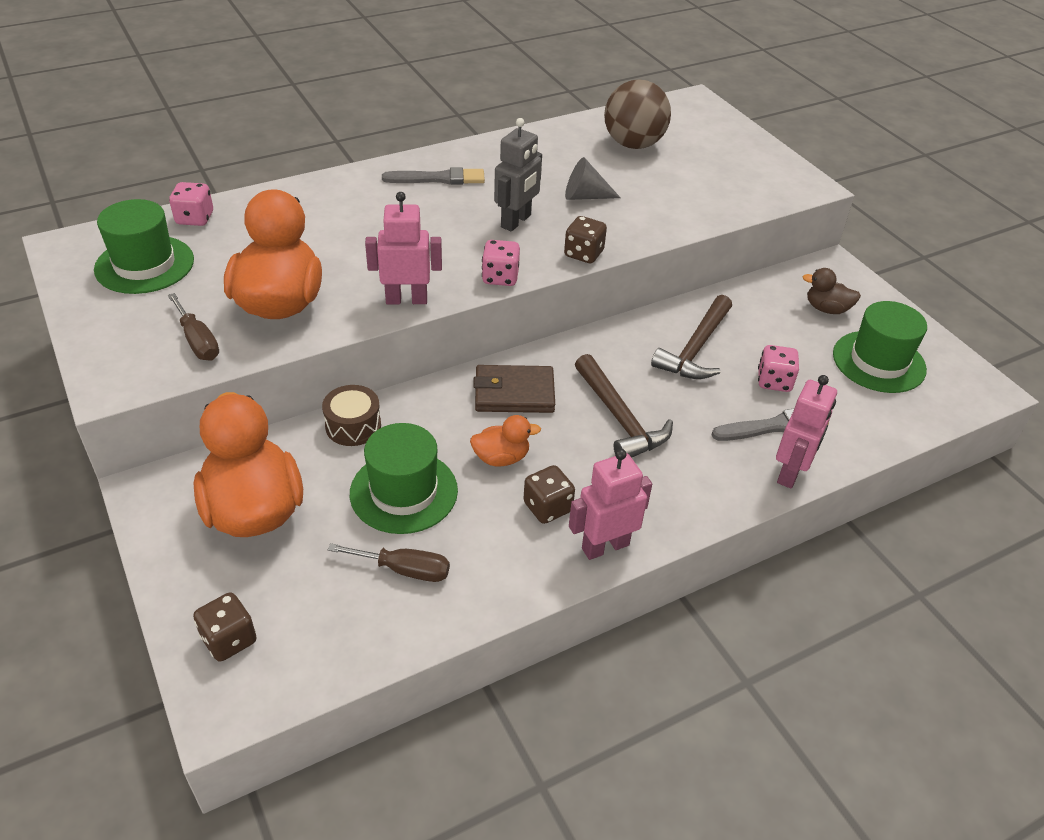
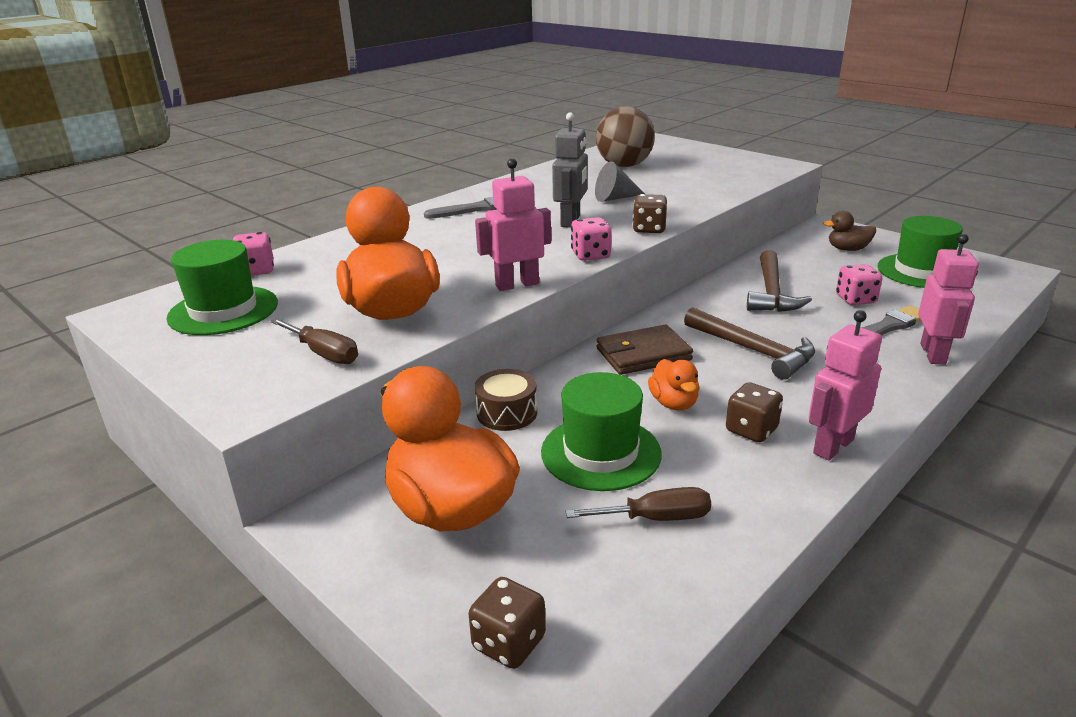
camera: 15 degrees left, 15 degrees down
orange duck [470,415,541,467] -> orange duck turned 105 degrees clockwise [648,359,699,410]

